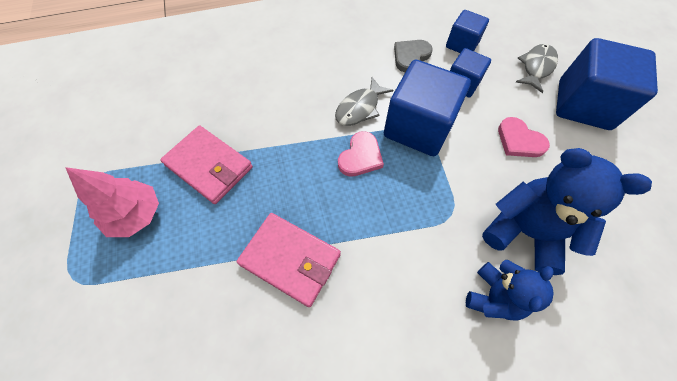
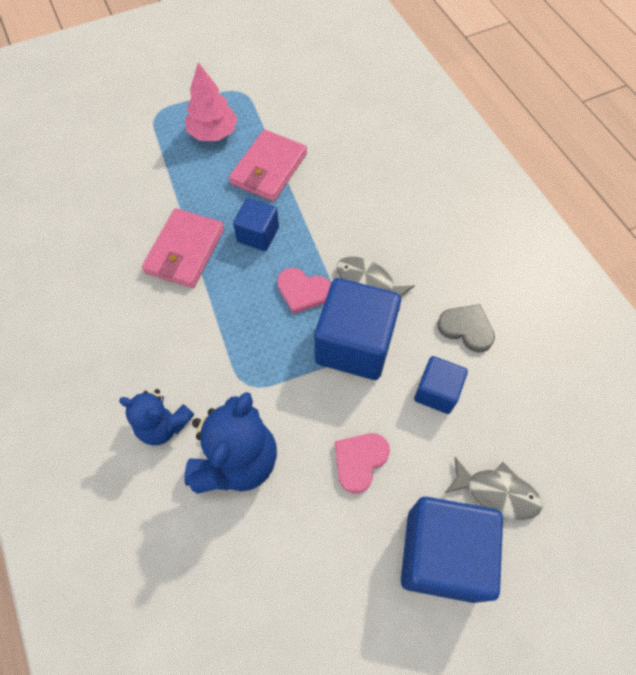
camera: 80 degrees right, 0 degrees up
blue cube [446,10,489,53] -> blue cube moved to [233,198,279,251]

